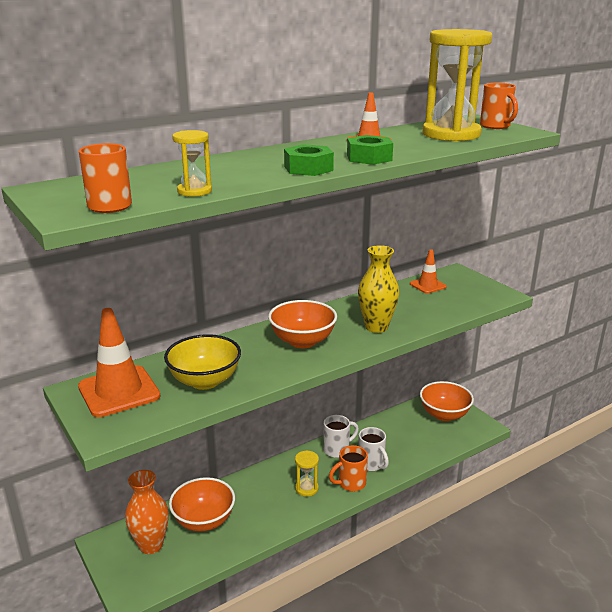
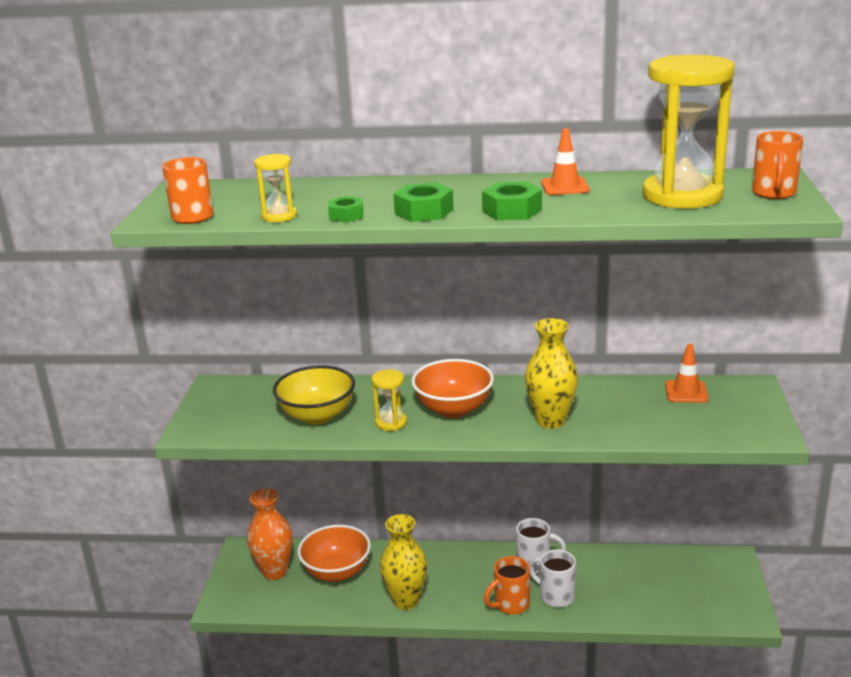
camera: 40 degrees right, 0 degrees up
orange traffic cone [78,308,160,417] -> none
yellow hourglass [295,450,319,497] -> yellow hourglass moved to [372,369,407,431]
orange mug [329,445,368,492] -> orange mug turned 45 degrees counterclockwise [484,556,530,615]
white mug [358,427,389,471] -> white mug turned 120 degrees clockwise [529,549,576,607]
orange bowl [420,381,474,421] -> none
none -> green nut [328,196,363,222]
none -> yellow vase [380,514,427,610]

